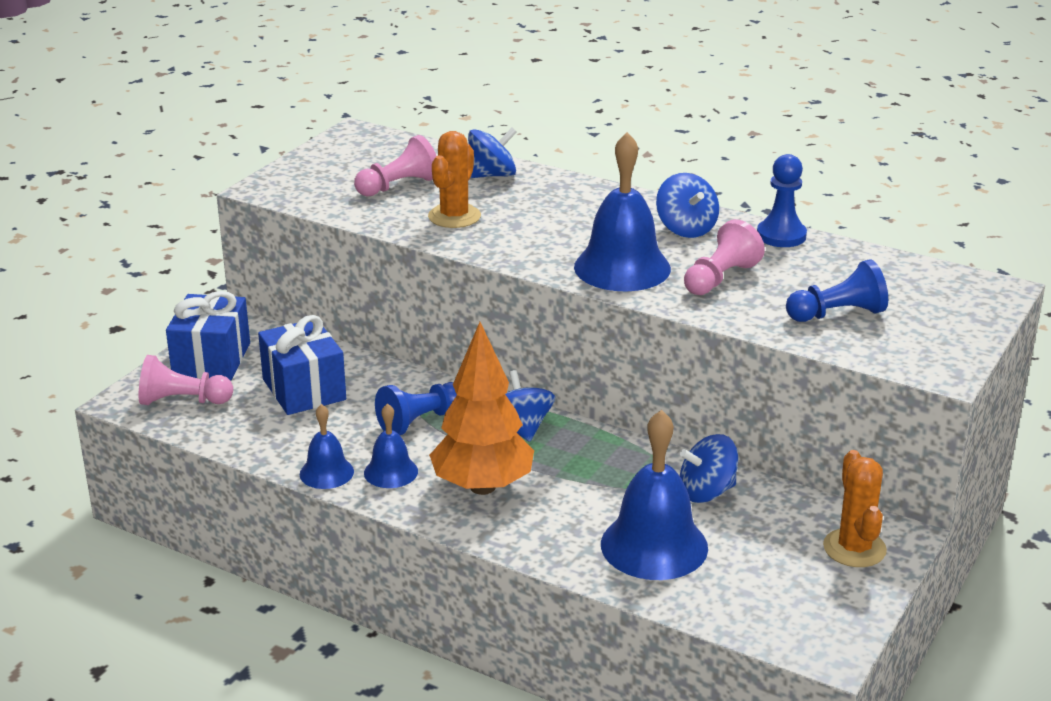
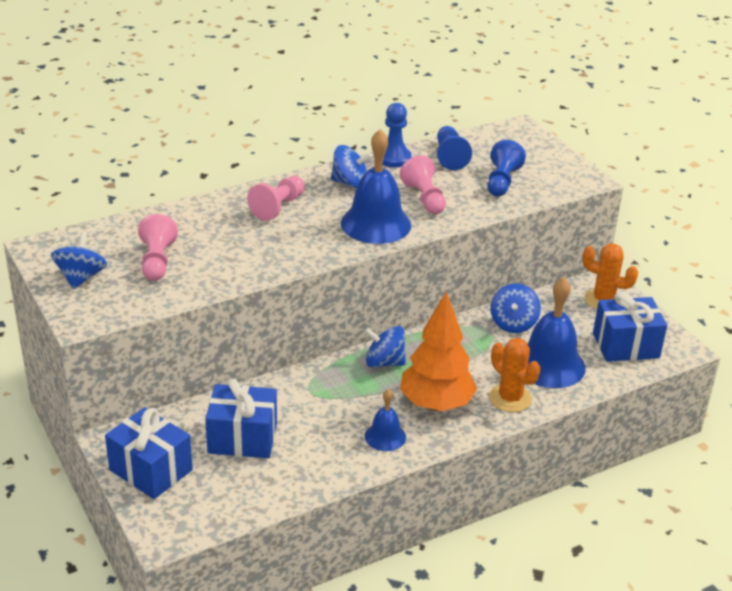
camera: 60 degrees left, 5 degrees up
pink pawn [139,355,233,405] -> pink pawn moved to [247,176,305,221]
blue bell [300,404,354,489] -> none
blue pawn [375,382,457,435] -> blue pawn moved to [437,126,472,170]
orange cactus [428,131,481,228] -> orange cactus moved to [489,338,541,412]
blue spinning top [468,127,517,178] -> blue spinning top moved to [51,232,107,289]
none -> blue gift [593,292,667,362]

